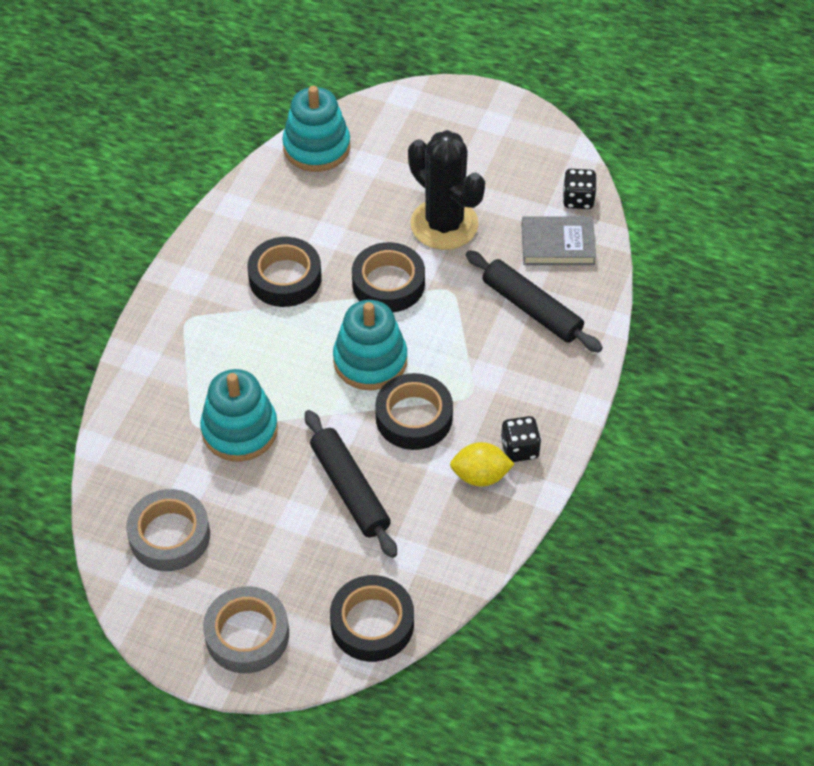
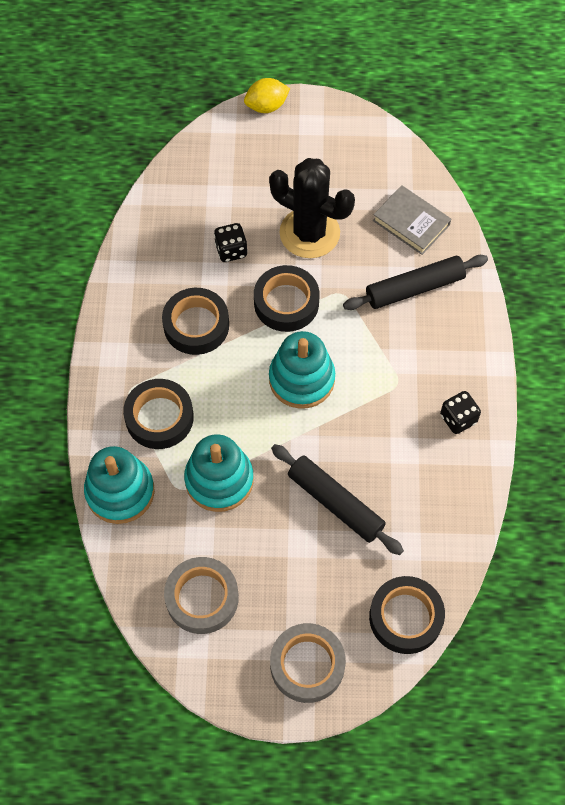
camera: 20 degrees left, 10 degrees up
turquoise stacking toy [282,86,350,172] -> turquoise stacking toy moved to [84,446,155,524]
black tape [375,373,453,450] -> black tape moved to [123,379,194,449]
yellow lemon [450,442,514,487] -> yellow lemon moved to [244,78,290,113]
black rolling pin [466,250,603,353] -> black rolling pin turned 45 degrees counterclockwise [343,255,488,310]
grey book [521,216,596,265] -> grey book turned 60 degrees clockwise [373,185,451,255]
black dice [563,169,597,209] -> black dice moved to [214,223,248,262]

